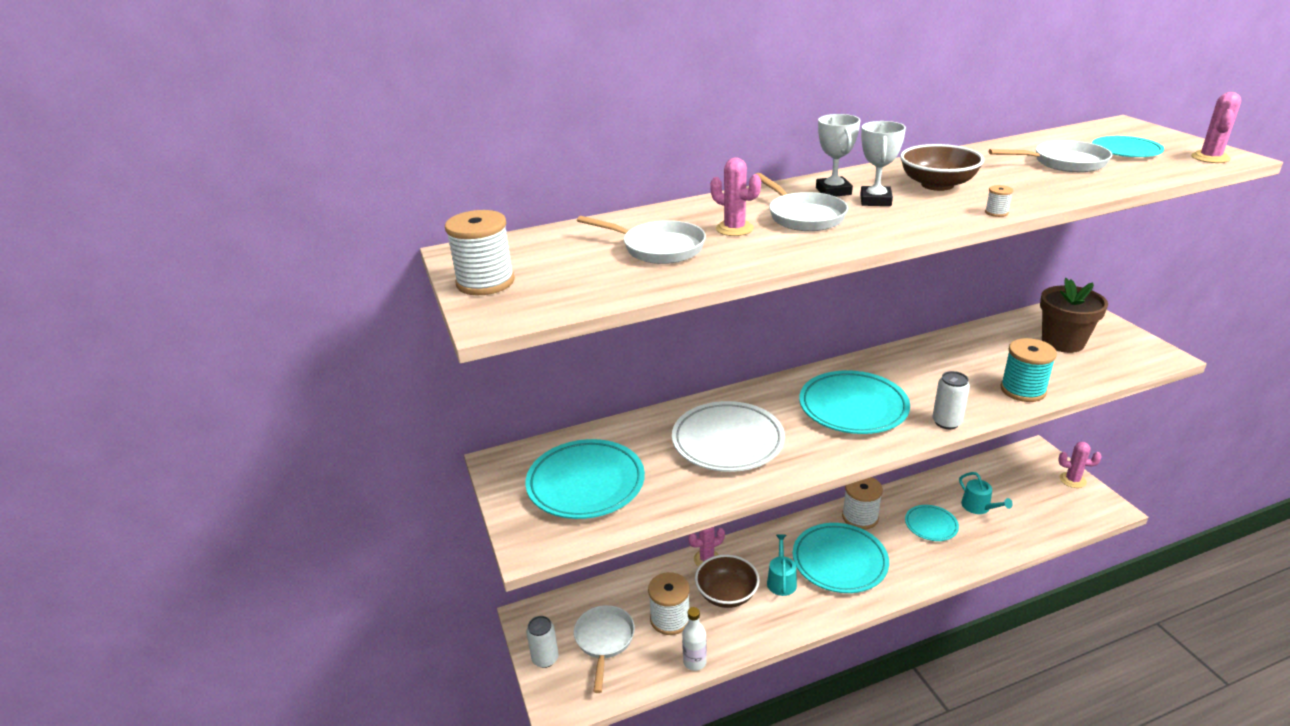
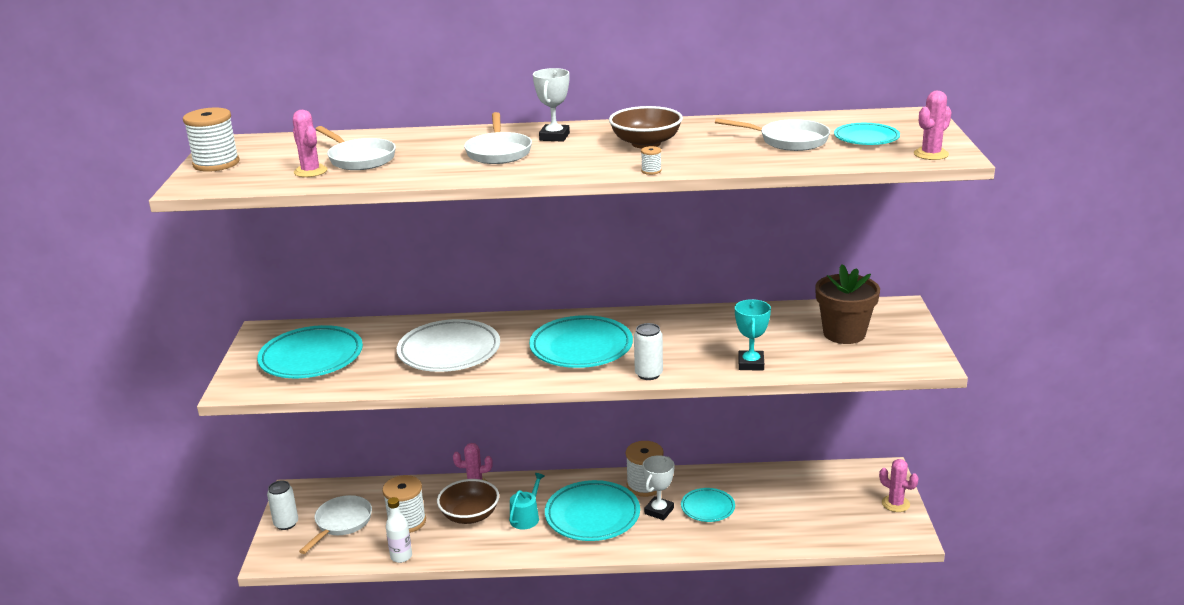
camera: 20 degrees right, 5 degrees down
pink cactus [710,158,761,236] -> pink cactus moved to [293,110,328,177]
white trophy [860,121,906,206] -> white trophy moved to [643,455,674,520]
turquoise watering can [959,472,1013,514] -> none
turquoise spool [1000,338,1057,402] -> turquoise trophy [735,299,771,371]

